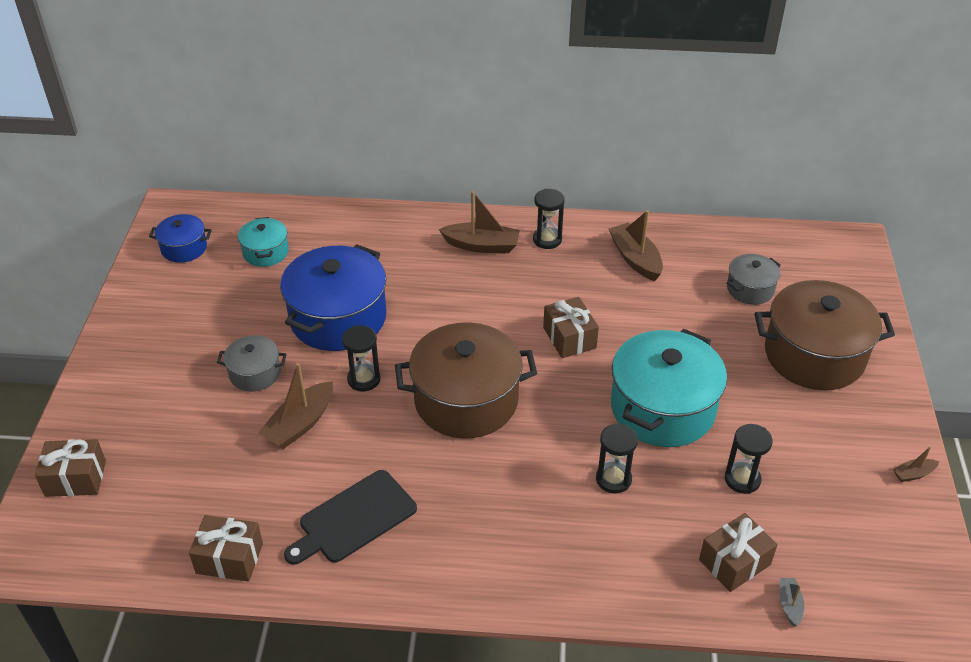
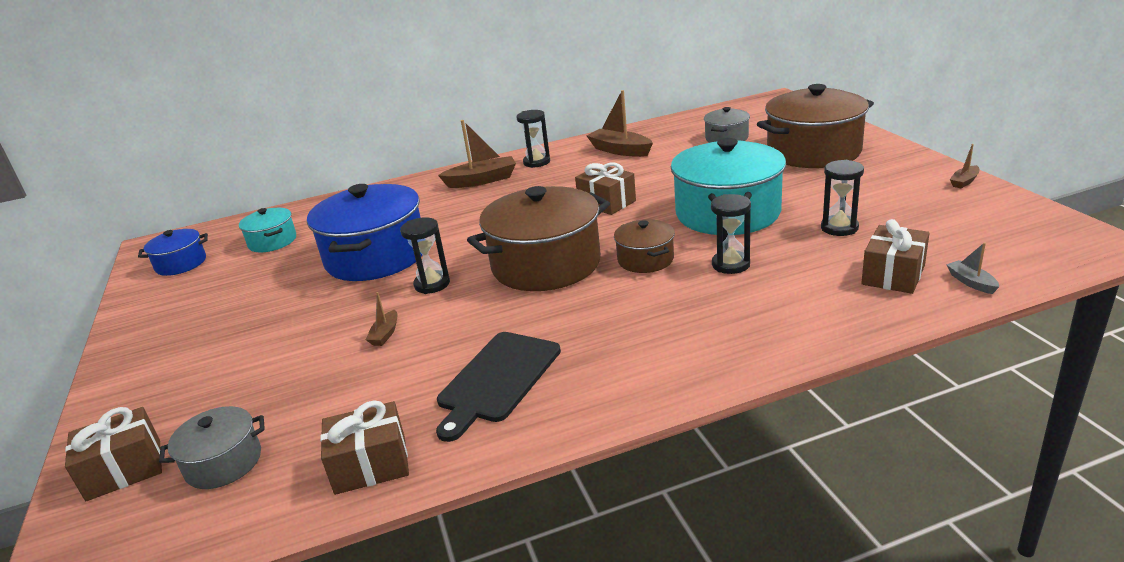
camera: 20 degrees left, 15 degrees down
grey pot [217,335,287,392] -> grey pot moved to [159,406,265,489]
brown boat [258,363,333,449] -> brown boat [366,292,397,346], size x0.50
none -> brown pot [614,219,675,273]

